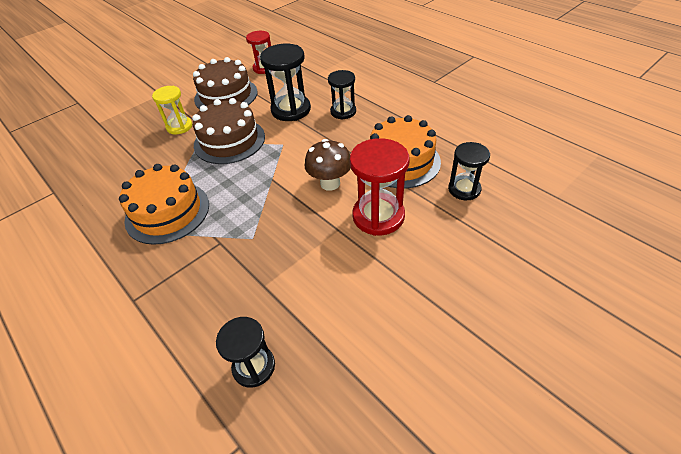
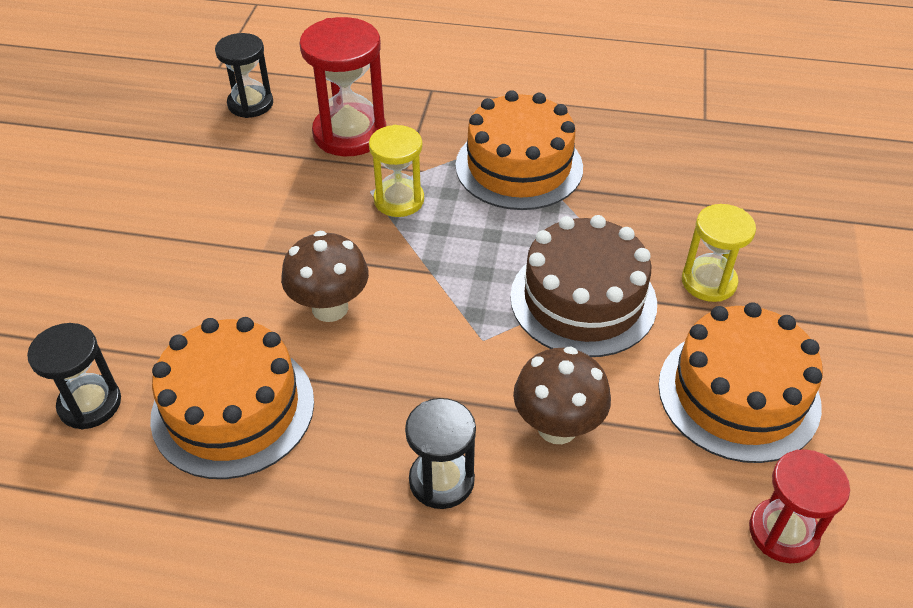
camera: 140 degrees right, 0 degrees up
brown cake [193,57,258,110] -> orange cake [658,302,823,463]
black hourglass [260,44,311,121] -> brown mushroom [513,347,611,444]
red hourglass [350,138,410,236] -> red hourglass moved to [299,17,386,156]
none -> yellow hourglass [369,125,424,217]

